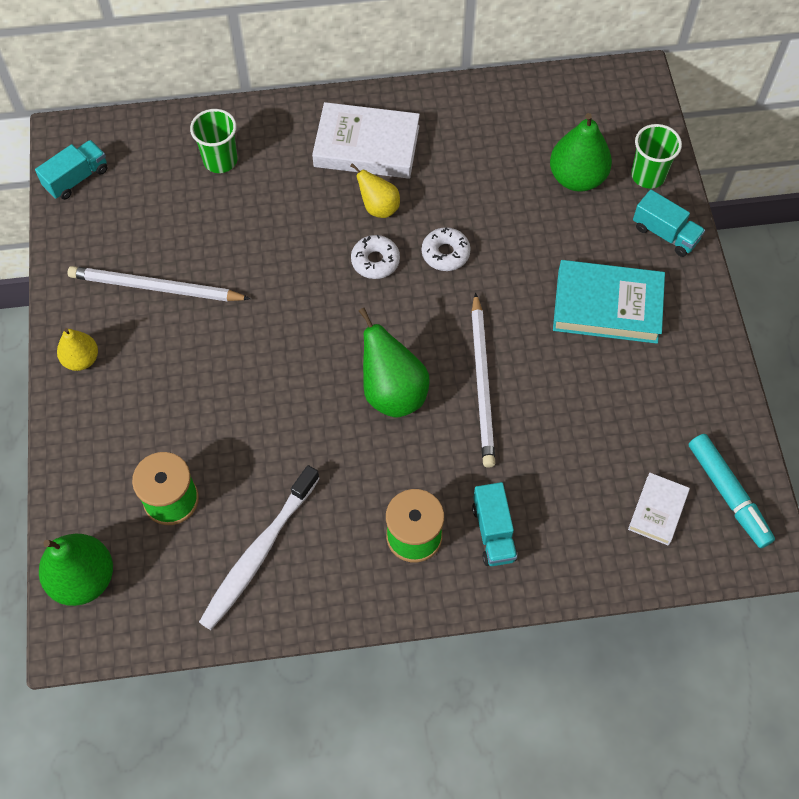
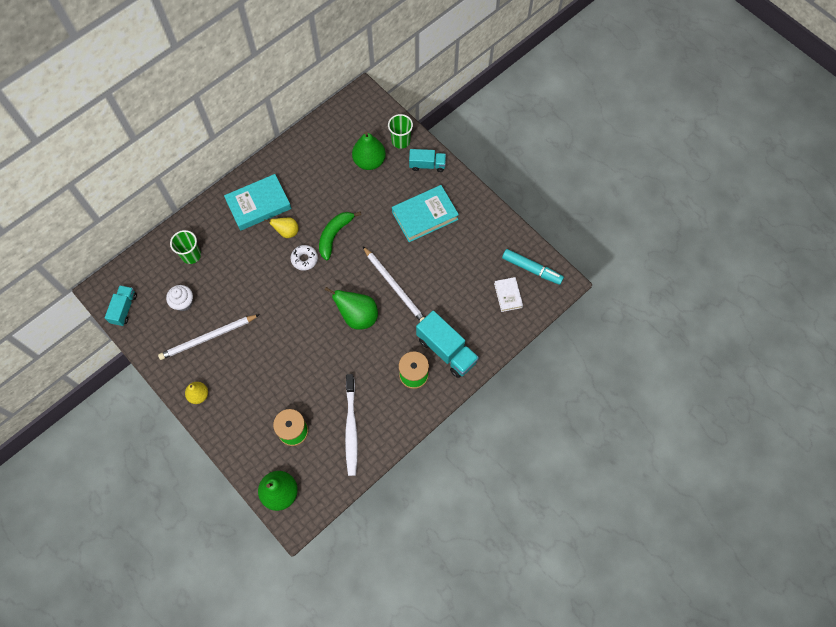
camera: 35 degrees left, 5 degrees up
white book [312,102,420,179] -> turquoise book [224,174,291,231]
white donut [422,227,471,271] -> green banana [319,212,361,260]
turquoise truck [472,482,518,566] -> turquoise truck [416,311,479,378], size x1.64
none -> white cupcake [166,285,193,311]

